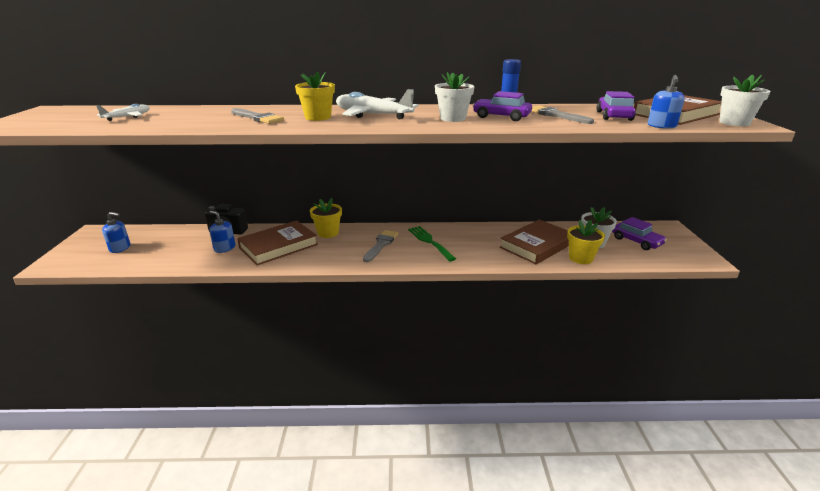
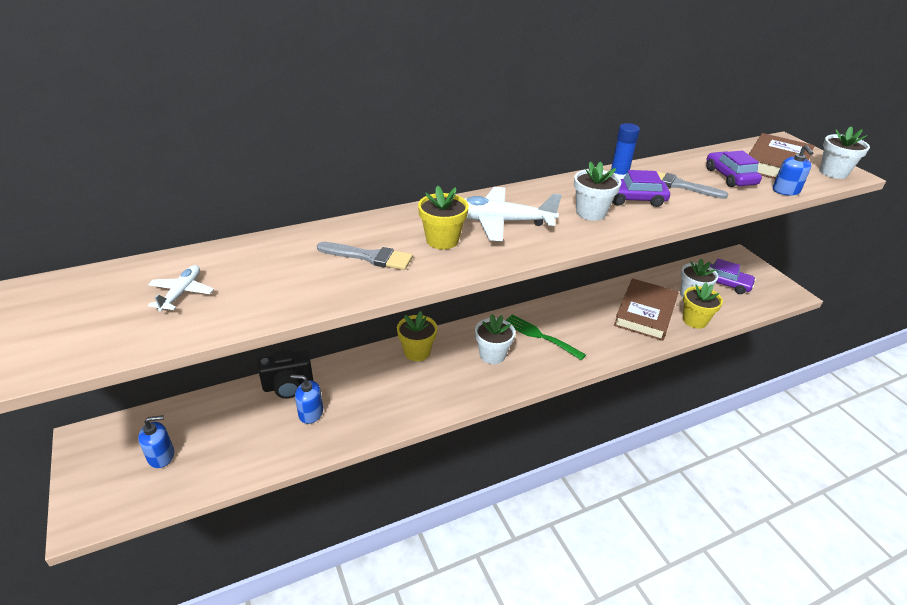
camera: 25 degrees left, 10 degrees up
brown book [237,220,318,265] -> none
grey brush [363,230,398,262] -> white flower pot [475,314,515,364]

